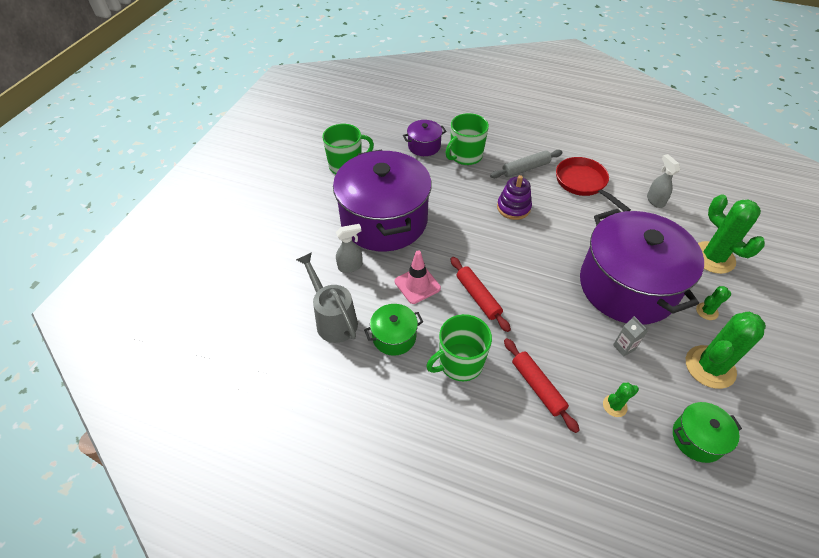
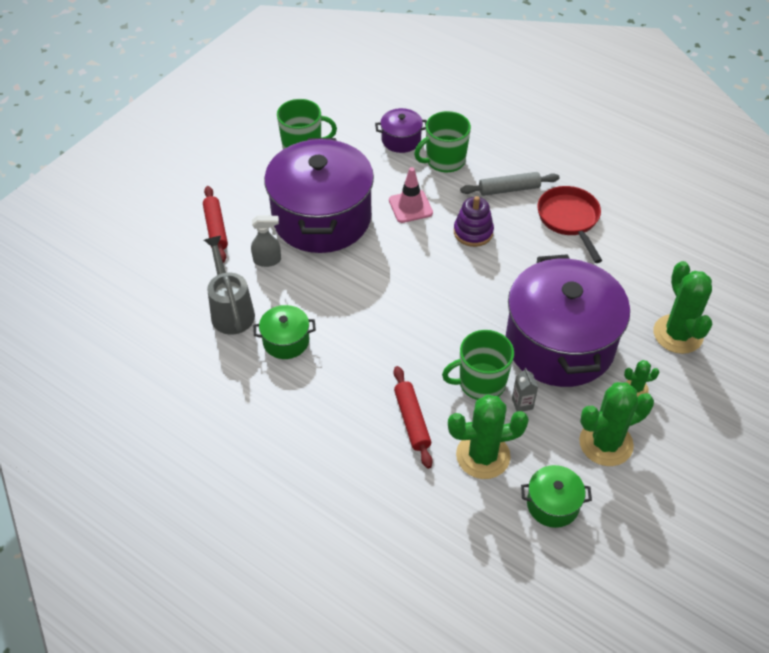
camera: 15 degrees right, 0 degrees up
pink traffic cone [395,251,441,304] -> pink traffic cone moved to [389,167,433,223]
green mug [426,314,492,381] -> green mug moved to [442,330,514,400]
red rolling pin [451,257,511,332] -> red rolling pin moved to [203,186,228,263]
green cactus [603,383,639,417] -> green cactus [448,395,529,479], size x2.12
grey spray bottle [647,154,680,208] -> none

